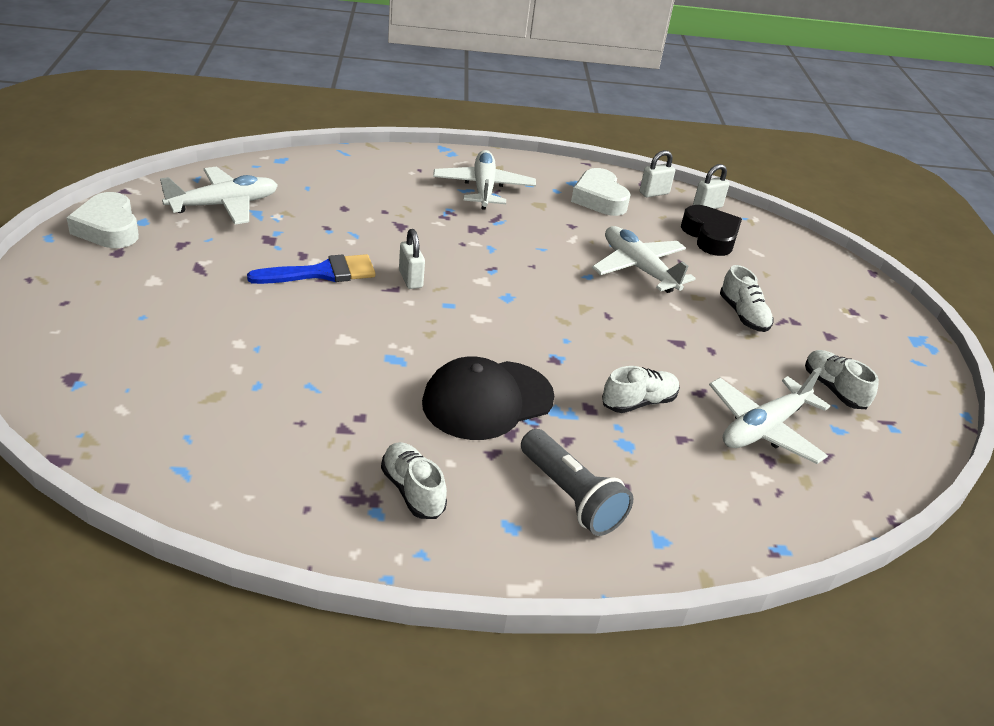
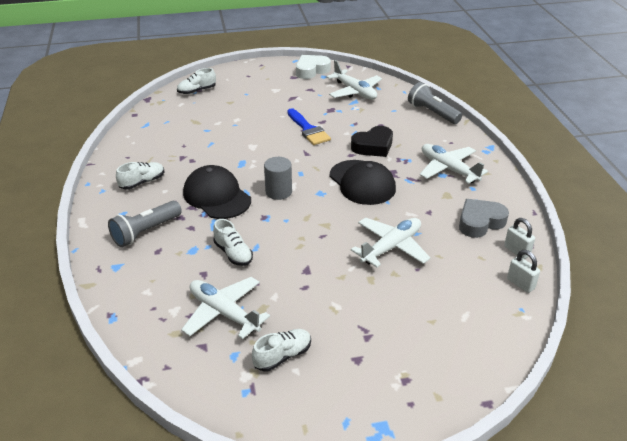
camera: 85 degrees right, 0 degrees up
white padlock [399,229,425,289] -> none
white plane [433,150,536,210] -> white plane turned 120 degrees counterclockwise [420,144,488,184]
white heart [571,168,631,216] -> grey heart [459,199,509,238]
black heart [681,205,742,256] -> black heart moved to [351,126,393,157]
white shoe [720,265,774,332] -> white shoe moved to [177,68,216,94]
none -> grey cylinder [264,157,292,200]
none -> black cap [330,160,396,205]
none -> grey flashlight [408,82,462,124]

